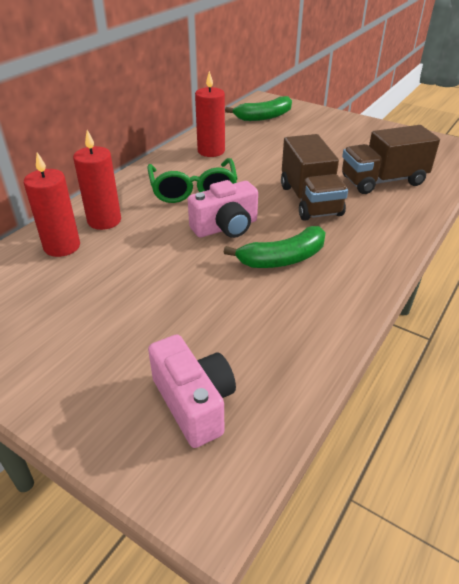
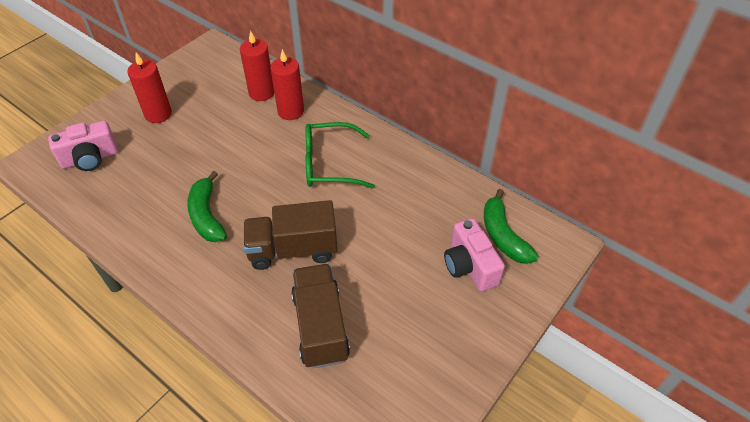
camera: 95 degrees right, 10 degrees up
pink camera [188,180,258,238] -> pink camera moved to [444,218,505,291]
red candle [195,71,225,157] -> red candle moved to [127,53,172,123]

